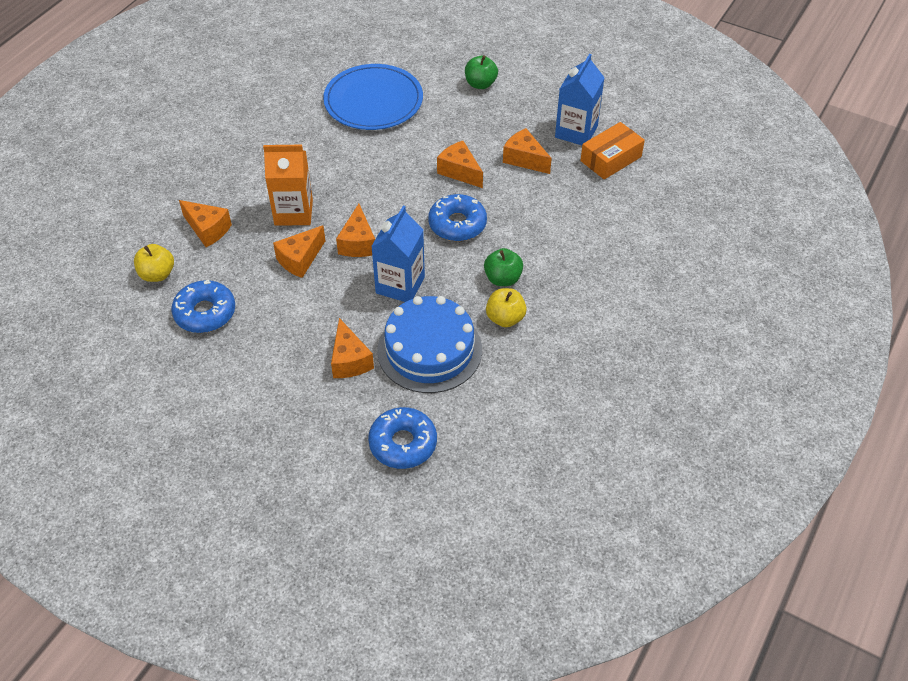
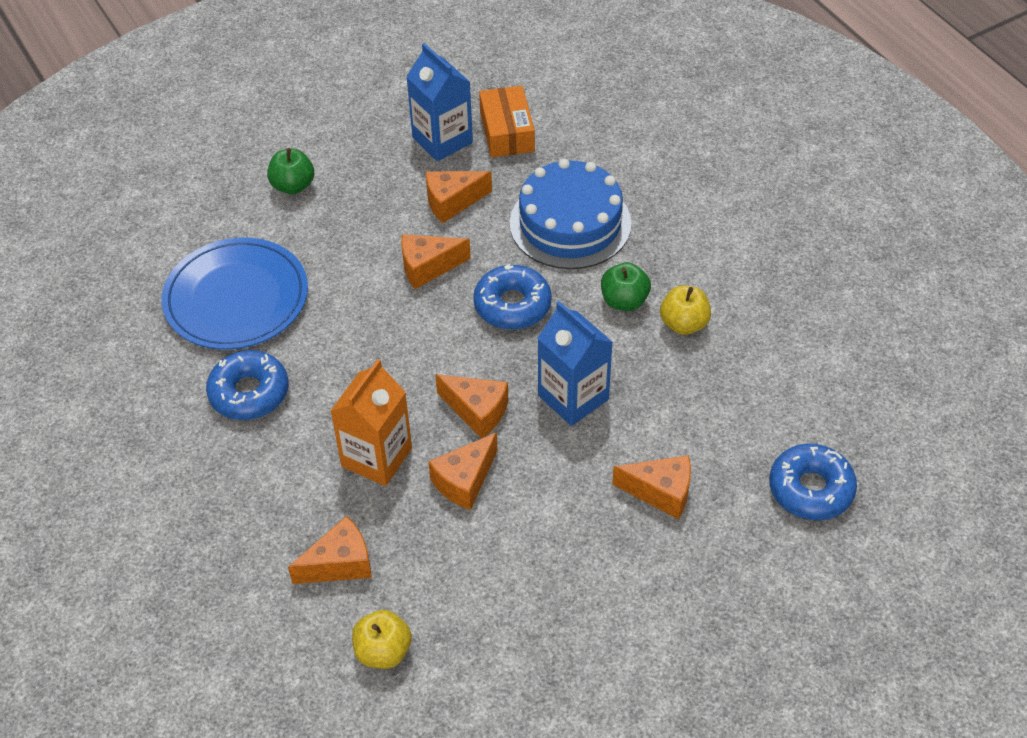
camera: 60 degrees left, 0 degrees up
blue donut [172,280,235,333] -> blue donut moved to [206,350,289,420]
orange cheese [273,225,325,278] -> orange cheese turned 60 degrees clockwise [428,432,498,510]
blue cake [377,296,482,393] -> blue cake moved to [509,159,631,269]

